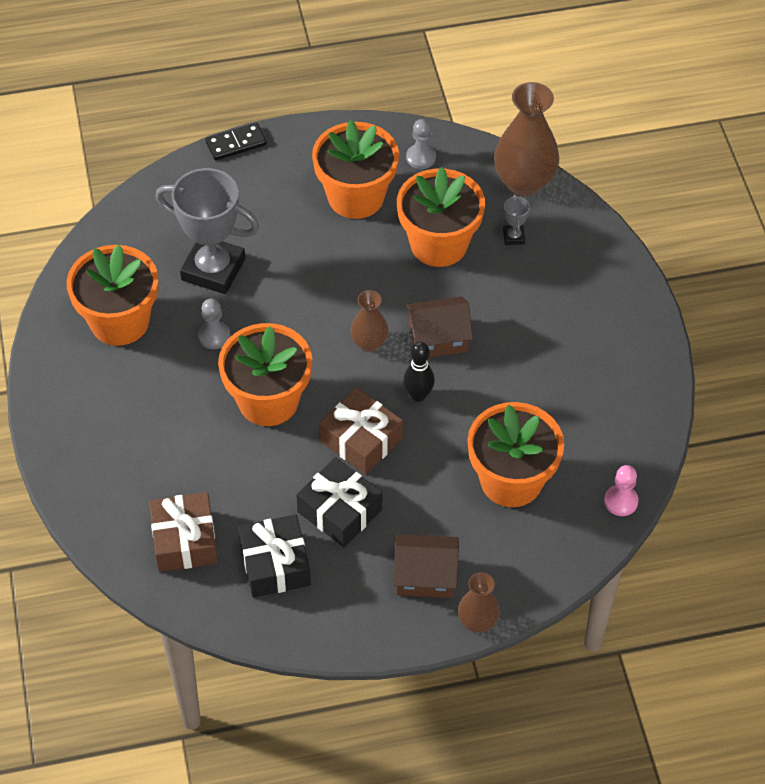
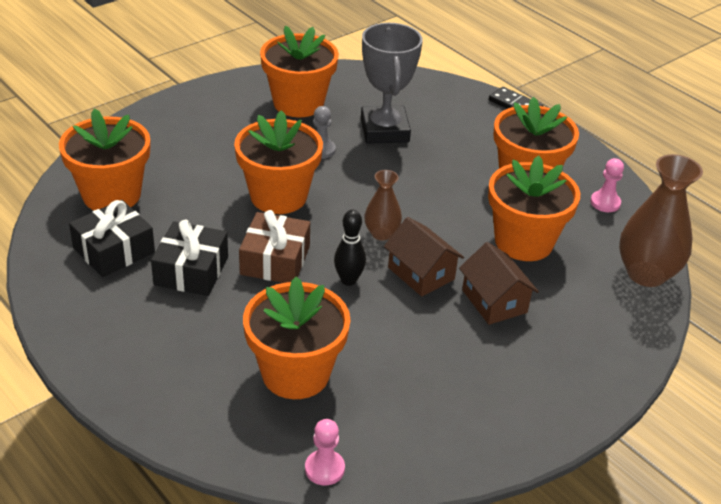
camera: 60 degrees right, 15 degrees down
brown gift [149,492,218,572] -> orange flower pot [59,108,150,210]
brown house [393,534,459,598] -> brown house moved to [459,242,539,325]
grey pawn [406,119,436,169] -> pink pawn [590,158,624,212]
brown vase [458,572,500,633] -> none
grey trophy [503,195,530,245] -> none

